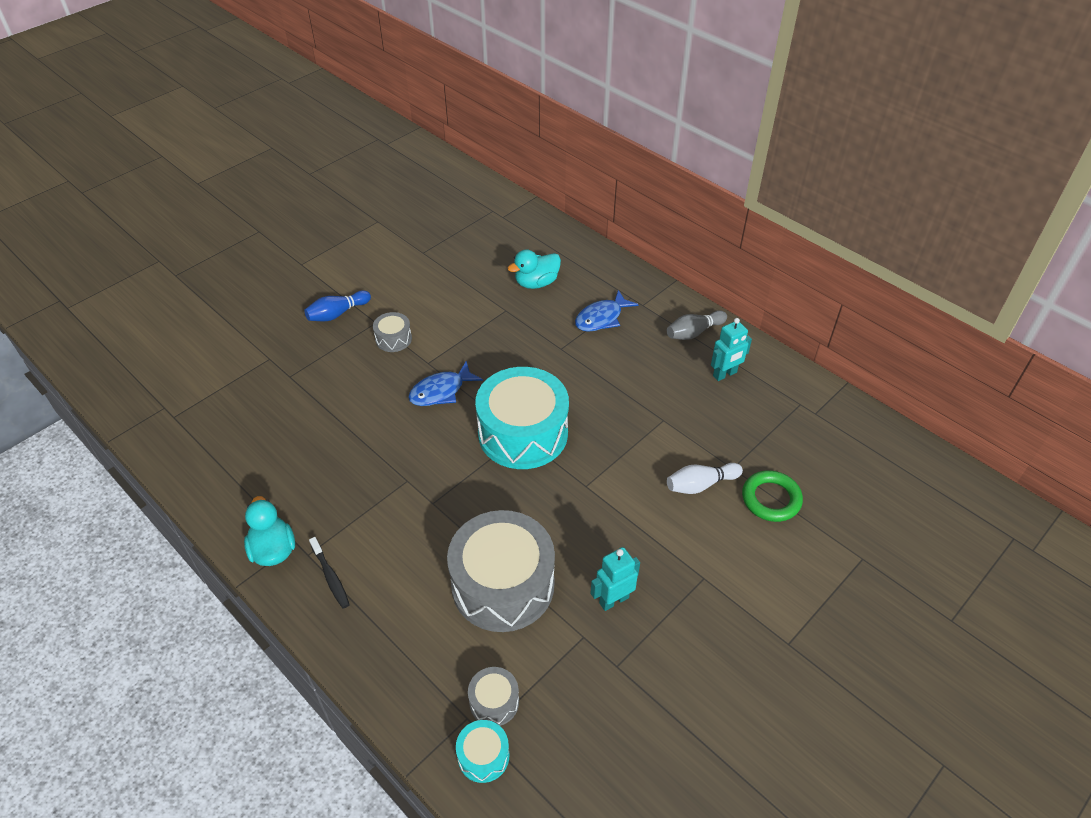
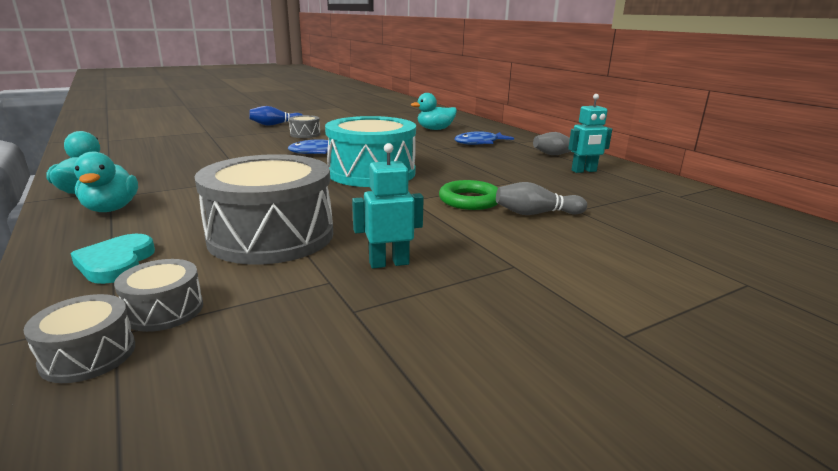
camera: 15 degrees right, 25 degrees down
black toothbrush [309,537,350,609] -> turquoise duck [74,152,138,212]
turquoise drum [456,720,509,783] -> grey drum [24,294,135,383]
white bowling pin [667,463,743,494] -> grey bowling pin [496,182,587,215]
green ring [742,470,803,522] -> green ring moved to [439,180,498,210]
none -> turquoise heart [70,234,155,284]

